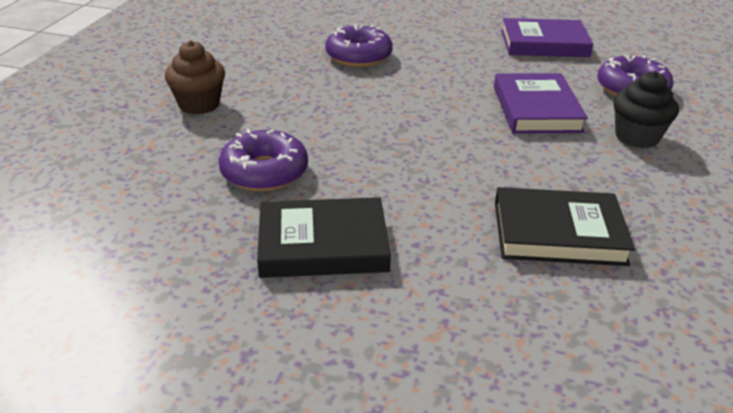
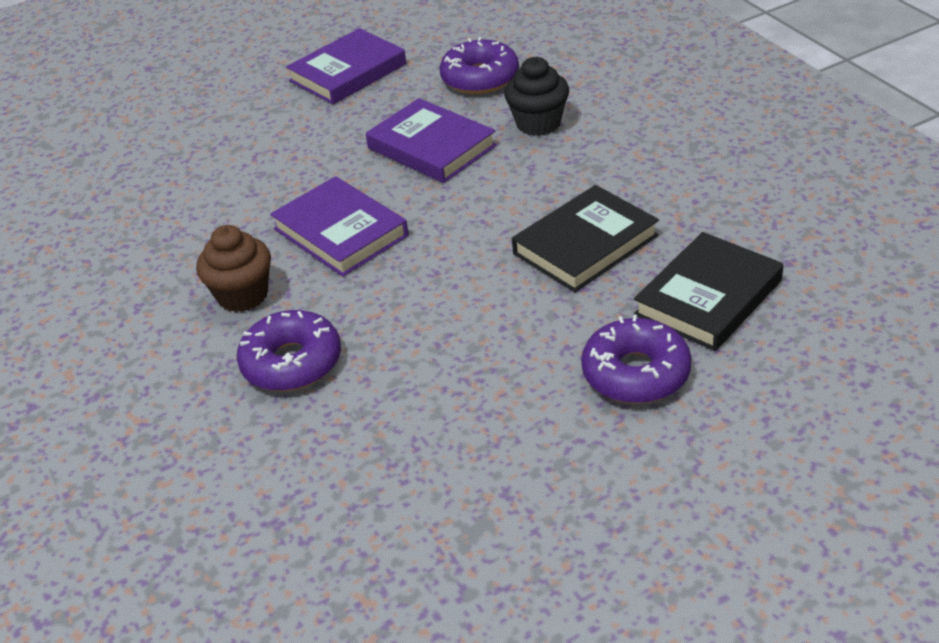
camera: 40 degrees left, 5 degrees up
brown cupcake [165,40,225,115] -> brown cupcake moved to [196,225,271,312]
black book [257,197,391,278] -> black book moved to [634,232,783,351]
purple donut [325,24,393,67] -> purple donut moved to [581,315,691,404]
none -> purple book [270,176,409,277]

